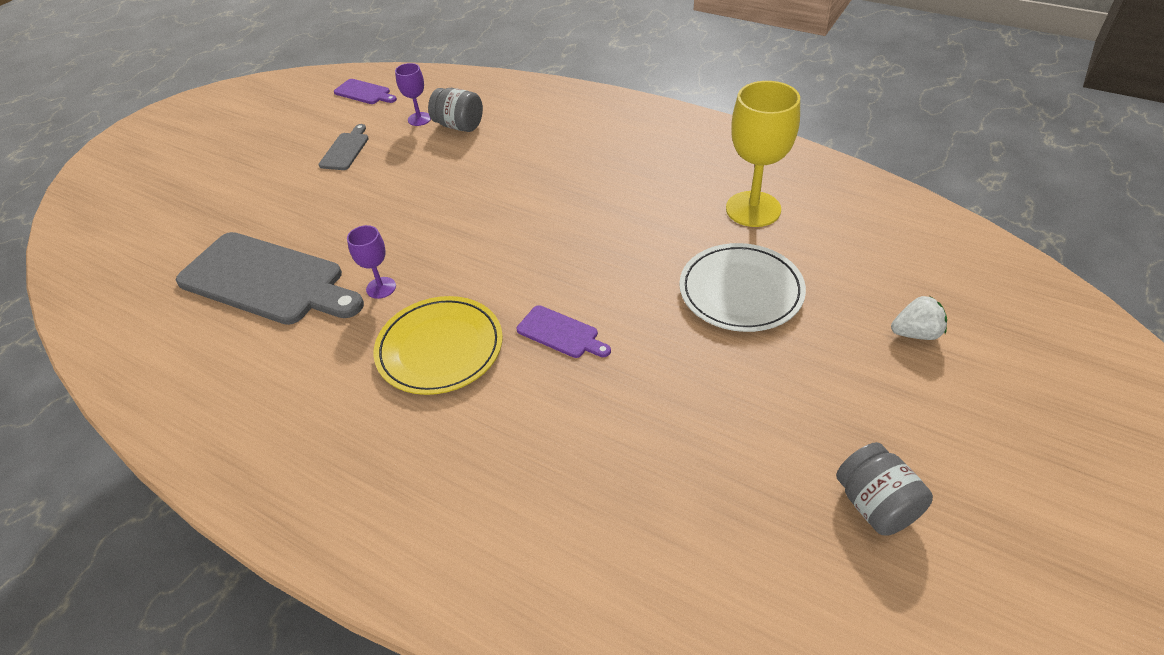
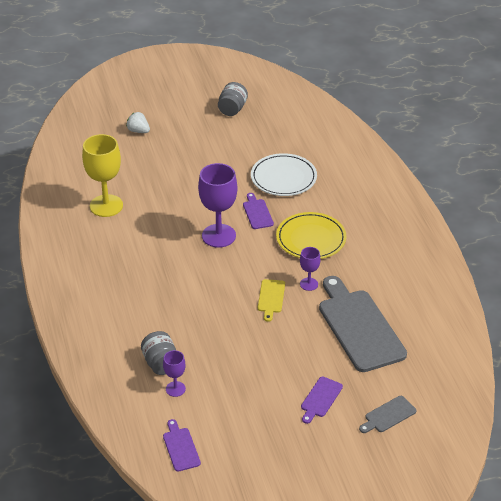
camera: 140 degrees left, 5 degrees down
grey cutting board [318,124,369,170] -> grey cutting board moved to [359,396,417,433]
white plate [679,243,806,332] -> white plate moved to [251,153,317,196]
none -> purple goblet [198,163,237,248]
none -> yellow cutting board [258,279,285,322]
none -> purple cutting board [301,377,343,424]

